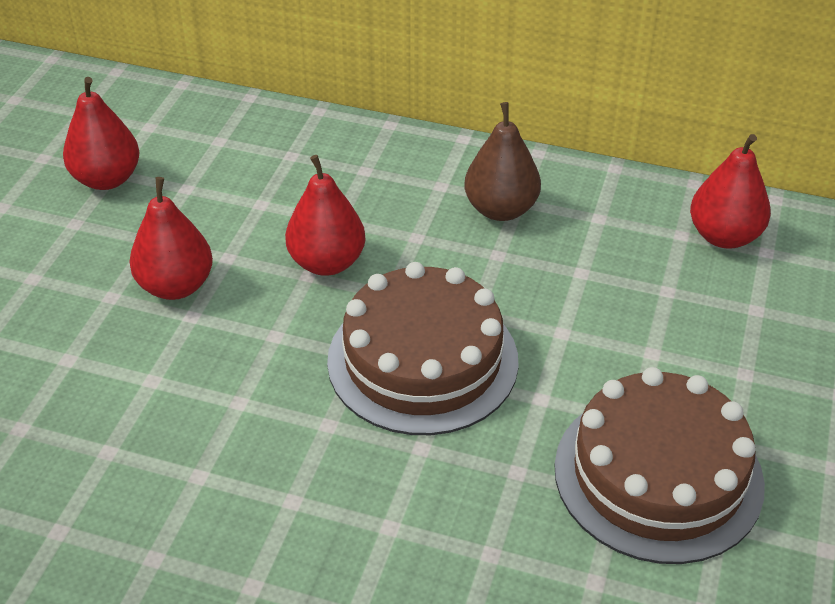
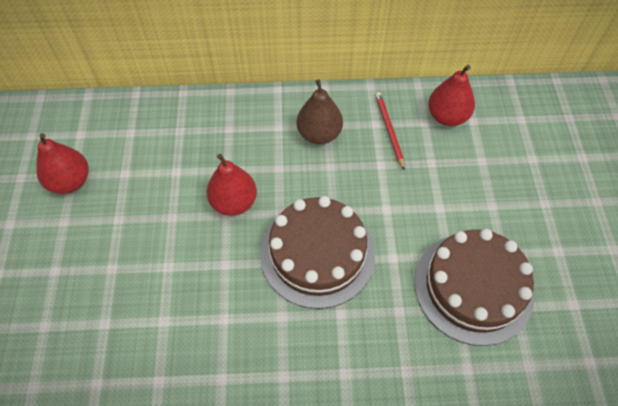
camera: 20 degrees left, 15 degrees up
red pear [130,177,213,300] -> none
none -> red pencil [375,92,405,170]

